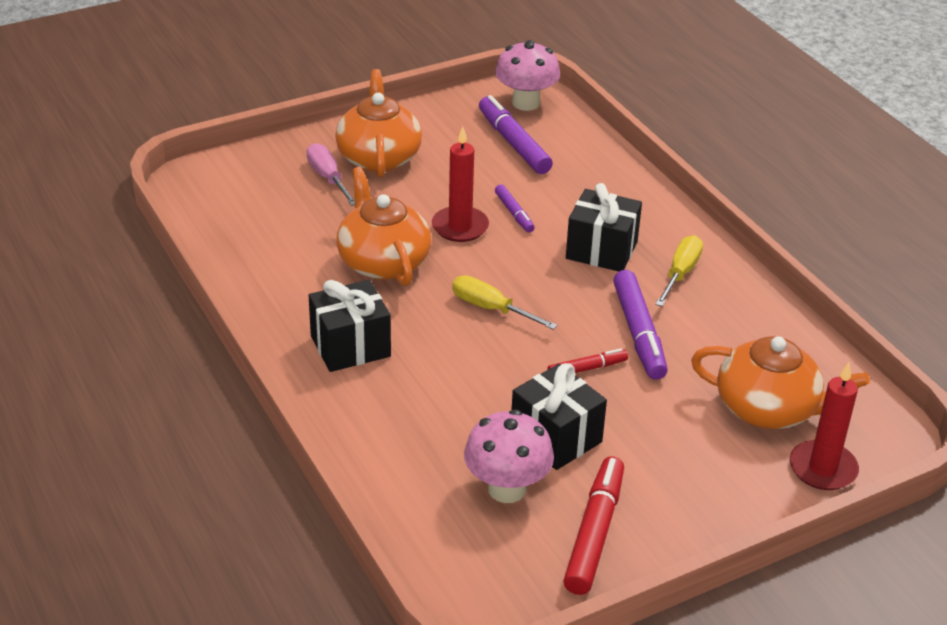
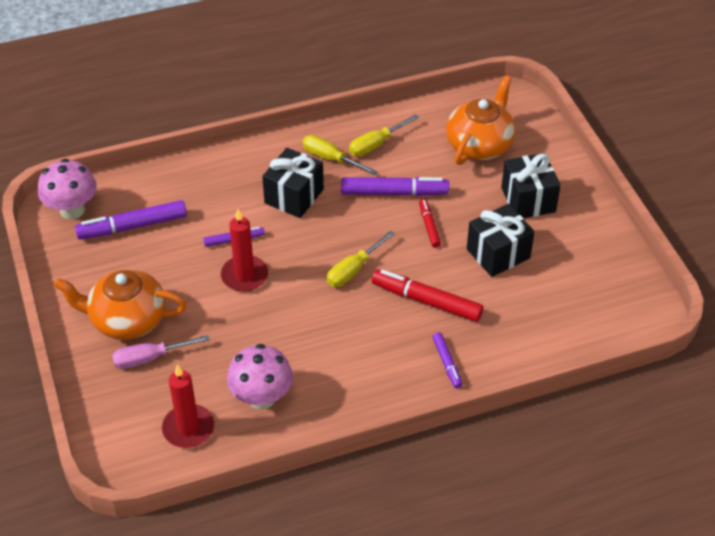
camera: 80 degrees left, 10 degrees up
black gift [309,280,391,372] -> black gift moved to [501,153,561,218]
orange teapot [337,167,431,286] -> none
pink mushroom [464,409,554,503] -> pink mushroom moved to [227,344,293,410]
red marker [563,456,624,595] -> red marker moved to [372,269,484,322]
red candle [790,362,859,490] -> red candle moved to [162,364,214,448]
none -> yellow screwdriver [349,114,419,156]
none -> purple marker [432,332,462,388]

